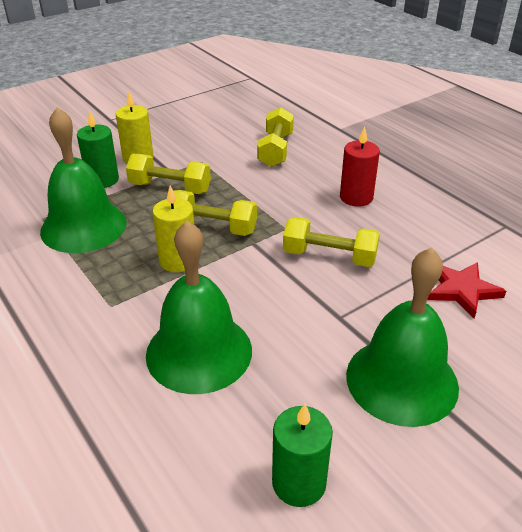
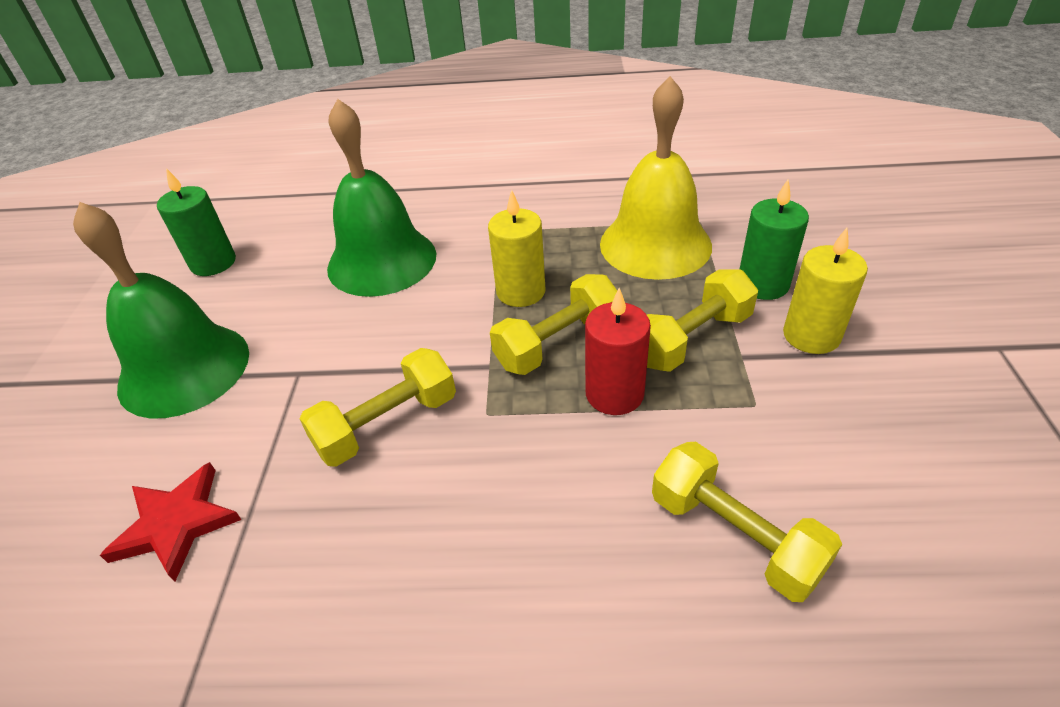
camera: 130 degrees right, 5 degrees up
green bell [40,107,127,253] -> yellow bell [600,76,712,280]
red candle [340,126,380,207] -> red candle moved to [585,288,651,415]

